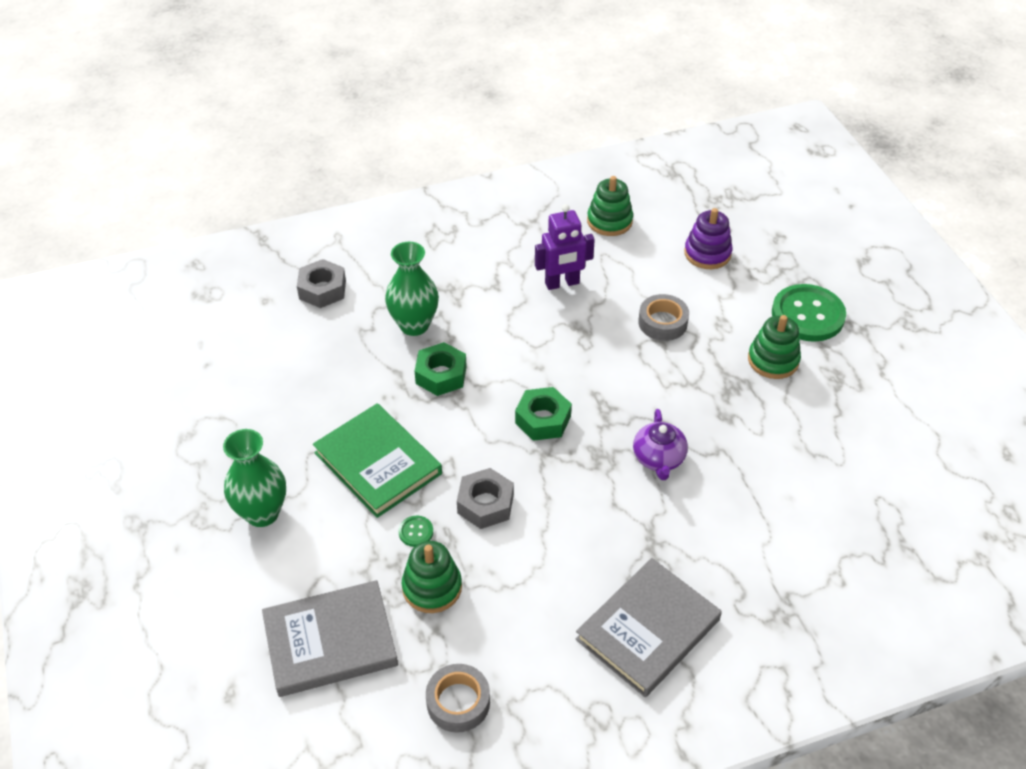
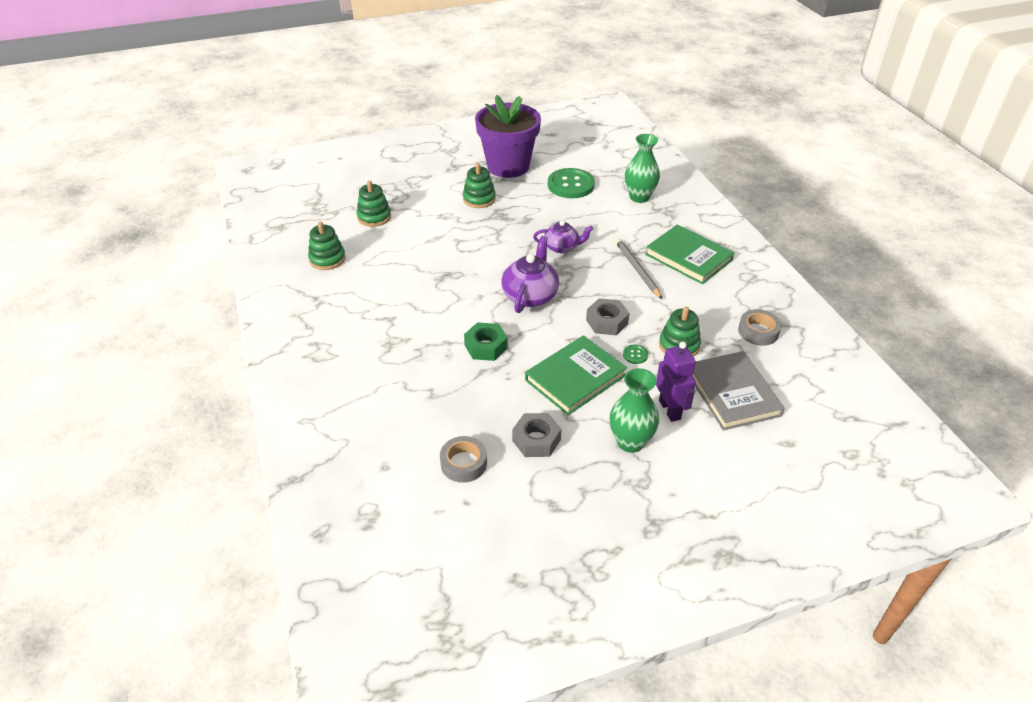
camera: 90 degrees left, 5 degrees down
grey nut [297,259,346,308] -> grey nut moved to [512,413,561,457]
green vase [385,242,439,336] -> green vase moved to [625,134,660,203]
green nut [515,387,572,441] -> purple teapot [501,236,559,313]
purple robot [535,204,595,290] -> purple robot moved to [656,342,696,422]
grey book [576,558,722,697] -> green book [645,224,734,284]
grey tape [638,294,689,341] -> grey tape moved to [440,436,487,483]
purple stacking toy [684,208,732,269] -> green stacking toy [356,181,391,227]
green button [772,284,846,342] -> green button moved to [548,168,595,198]
none -> purple flower pot [475,95,541,178]
none -> grey pencil [615,238,662,299]

